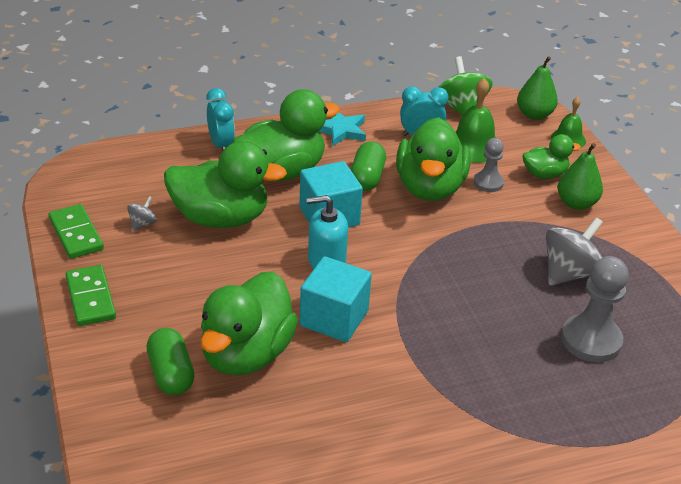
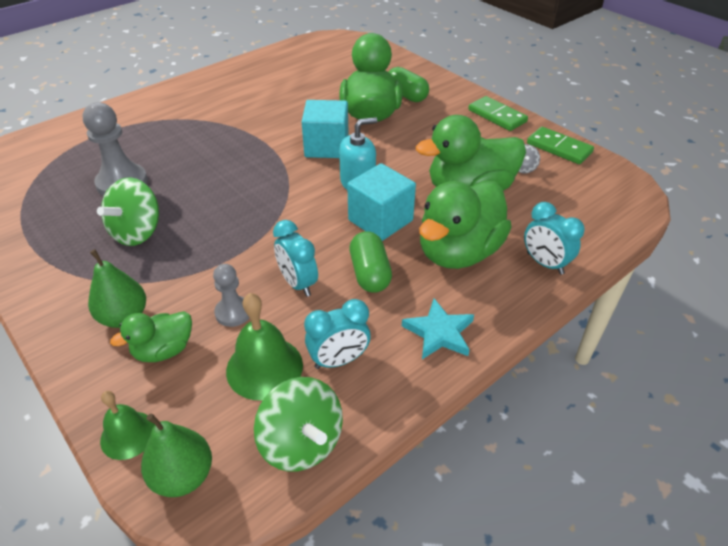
camera: 160 degrees right, 5 degrees up
green duck [396,117,471,201] -> turquoise clock [273,220,318,297]
grey spinning top [546,218,603,285] -> green spinning top [97,177,159,246]

